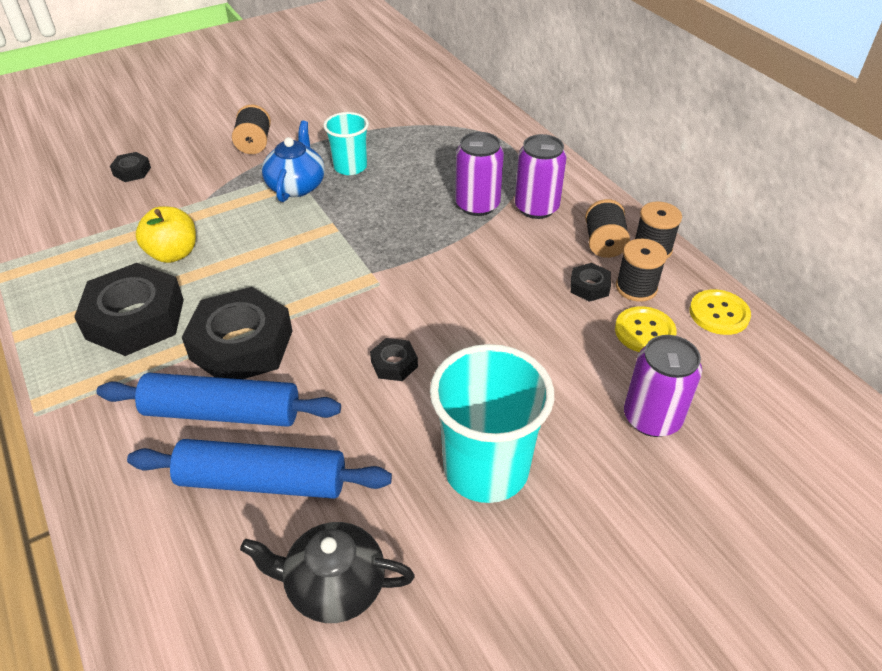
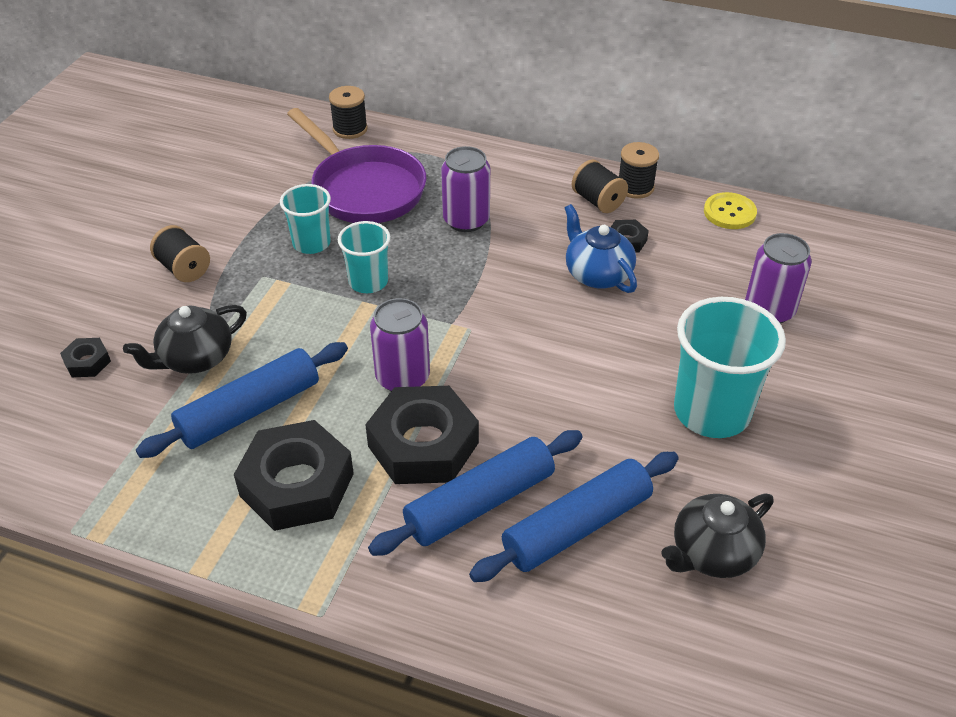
camera: 40 degrees left, 0 degrees up
yellow apple [135,206,196,263] -> blue rolling pin [136,342,348,458]
blue teapot [262,121,325,202] -> blue teapot moved to [565,204,637,293]
black nut [370,338,418,381] -> none
purple can [515,134,567,219] -> purple can moved to [370,298,430,391]
yellow button [615,306,677,352] -> none
black spool [616,239,667,302] -> black spool moved to [329,86,368,139]
none -> black teapot [123,305,247,374]
none -> purple pan [287,108,426,223]
none -> turquoise cup [338,221,391,293]

